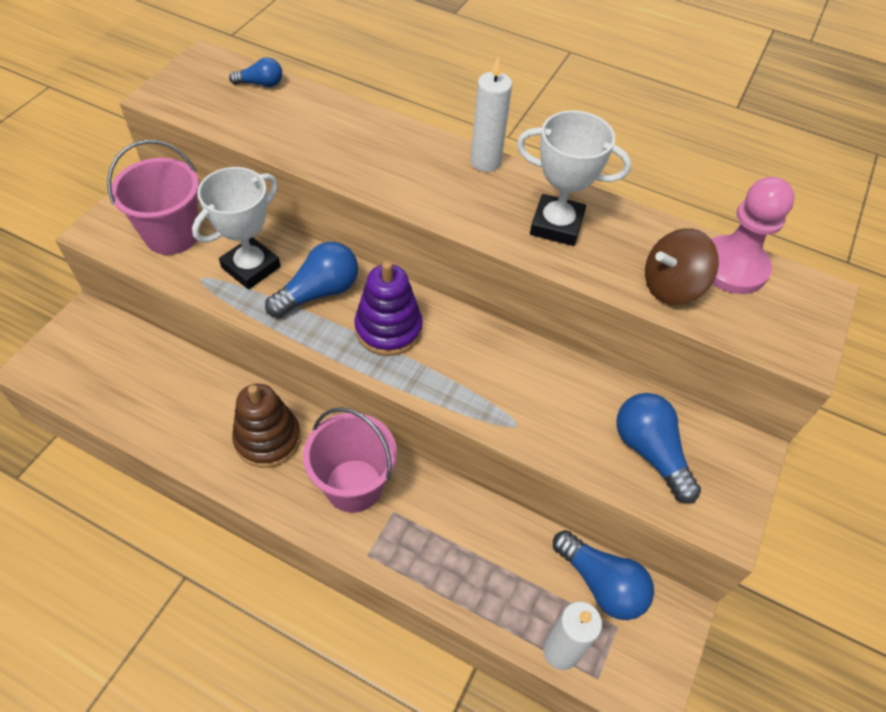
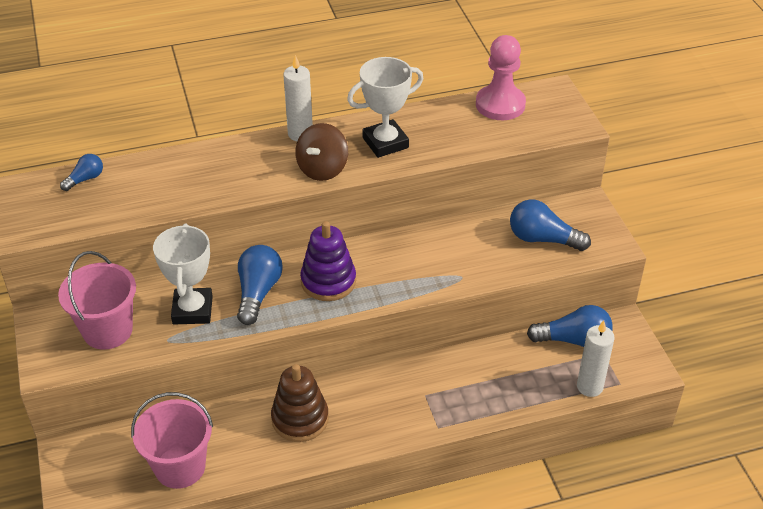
camera: 40 degrees left, 10 degrees down
pink bucket [303,407,397,513] -> pink bucket moved to [131,392,213,489]
brown spinning top [645,228,719,305] -> brown spinning top moved to [295,123,348,181]

